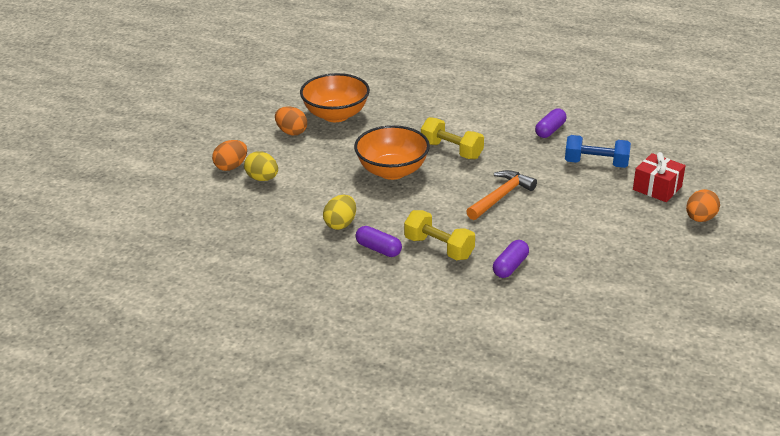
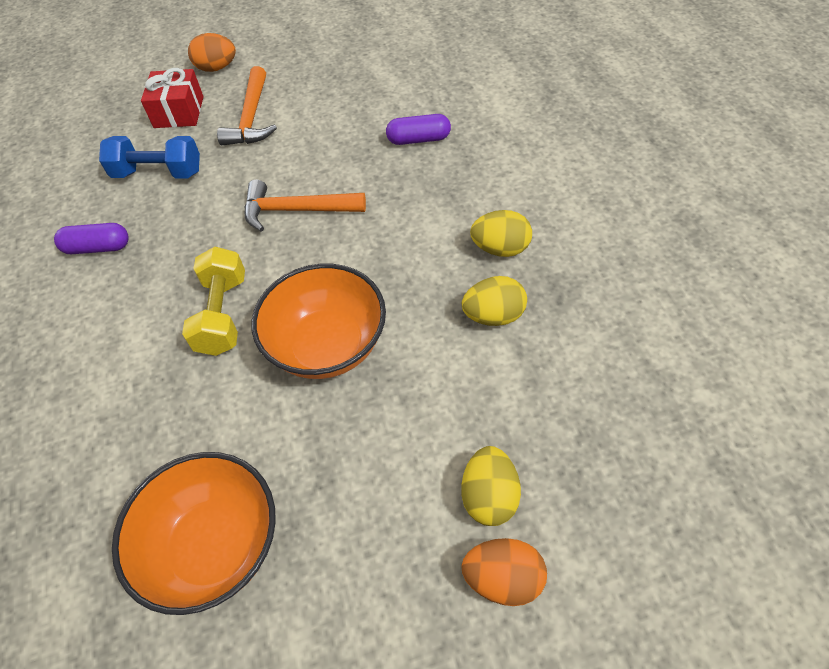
camera: 125 degrees left, 20 degrees up
orange egg [275,106,307,136] -> none
purple capsule [356,226,402,257] -> yellow egg [470,210,532,257]
yellow dumbbell [404,210,475,260] -> none
blue dumbbell [565,135,631,168] -> blue dumbbell turned 60 degrees counterclockwise [99,136,200,178]
none -> orange hammer [217,66,277,145]

